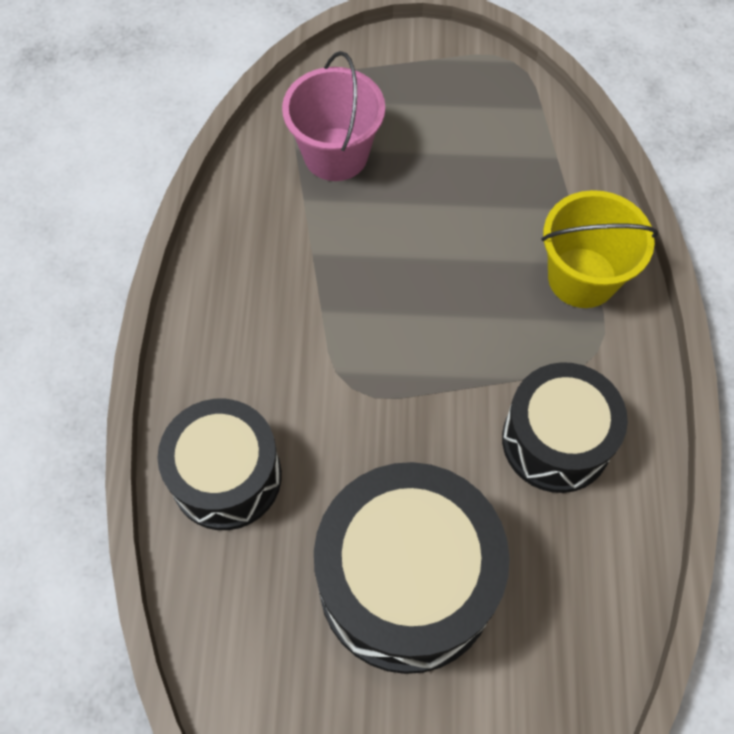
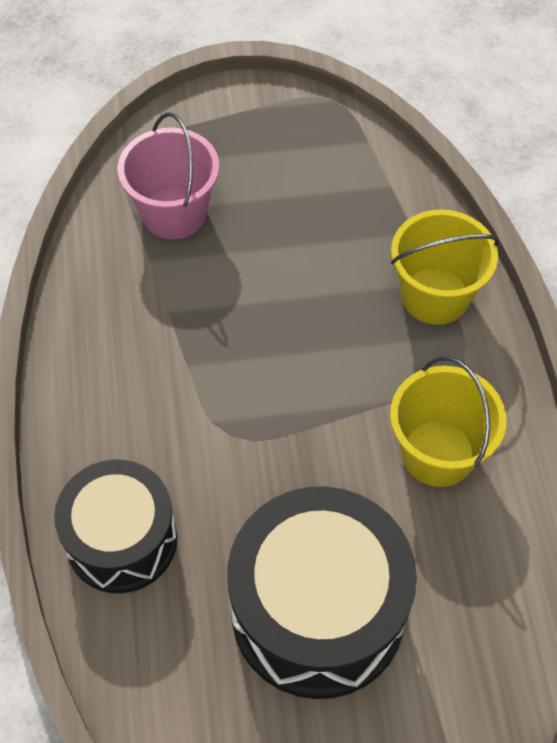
camera: 10 degrees left, 5 degrees down
black drum [502,362,628,493] -> yellow bucket [390,356,507,487]

